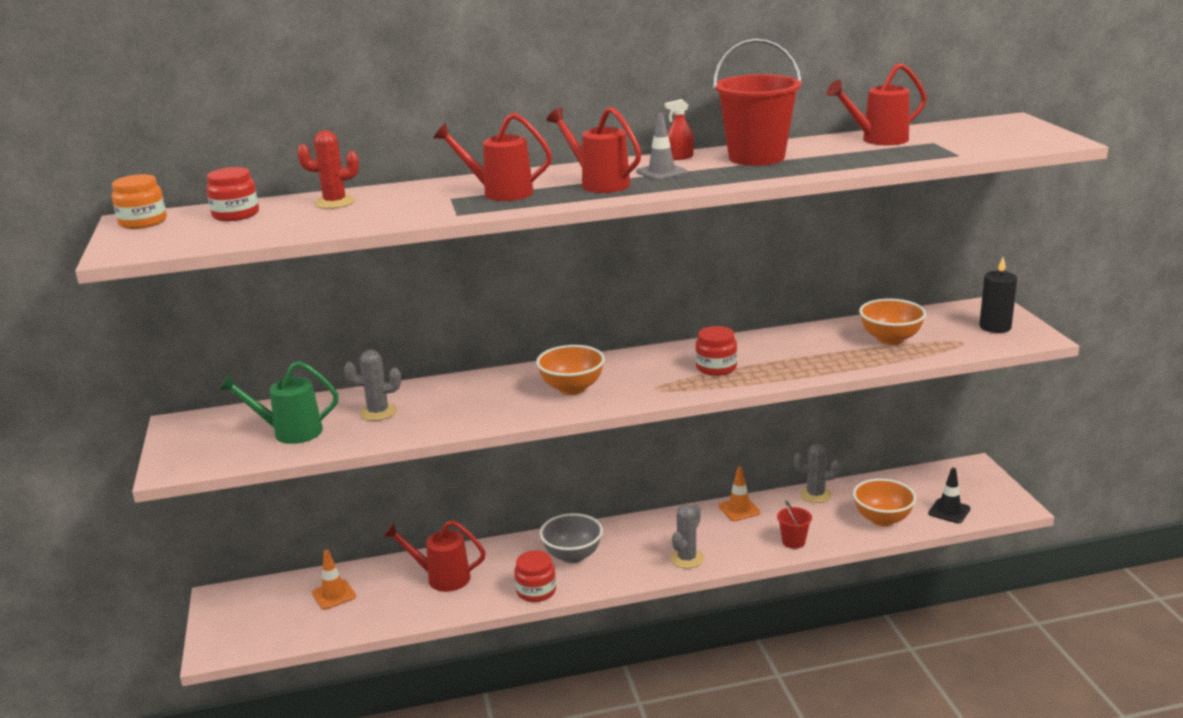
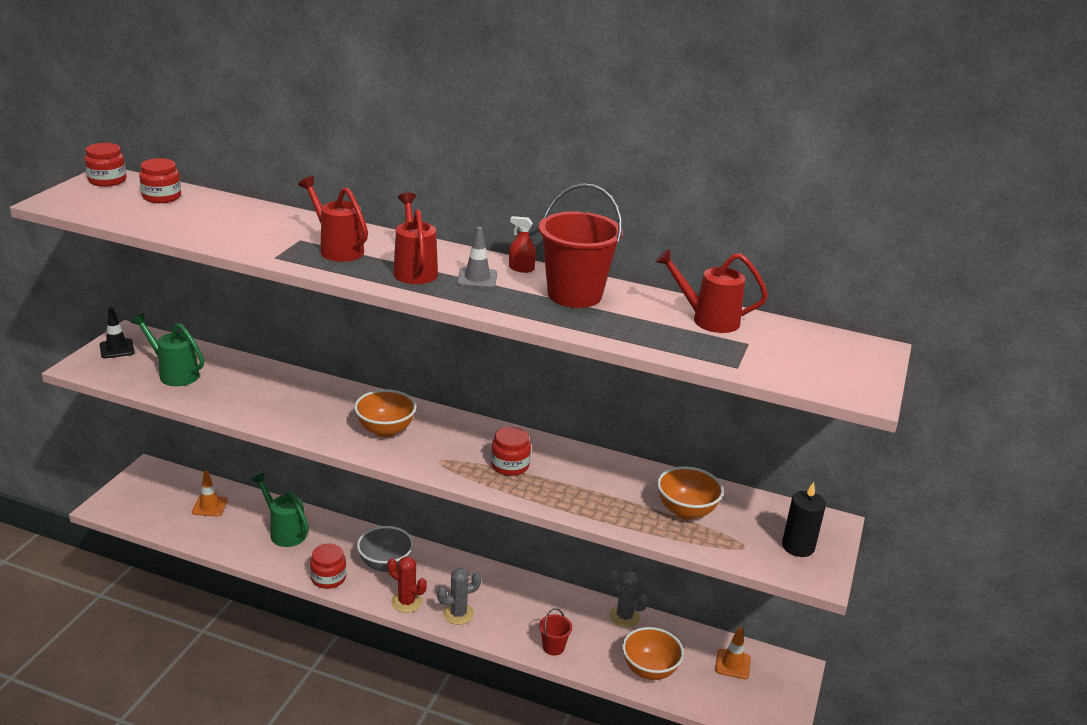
camera: 30 degrees right, 5 degrees up
orange jar [112,174,167,229] -> red jar [85,143,126,187]
red cactus [297,130,359,209] -> red cactus moved to [388,556,427,613]
grey cactus [344,350,401,421] -> none
red watering can [383,520,486,592] -> green watering can [251,473,309,547]
orange traffic cone [719,467,760,521] -> orange traffic cone moved to [715,627,751,679]
black traffic cone [928,468,970,523] -> black traffic cone moved to [100,308,135,358]

